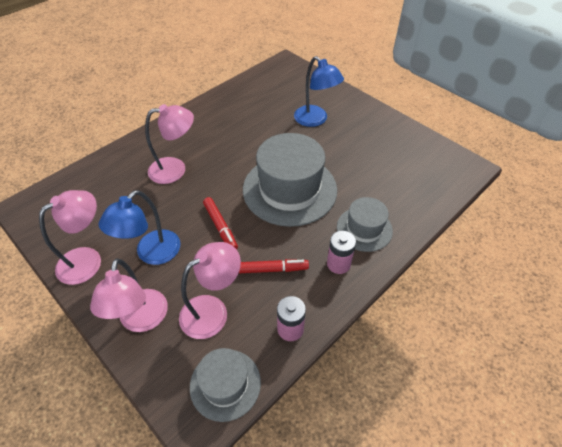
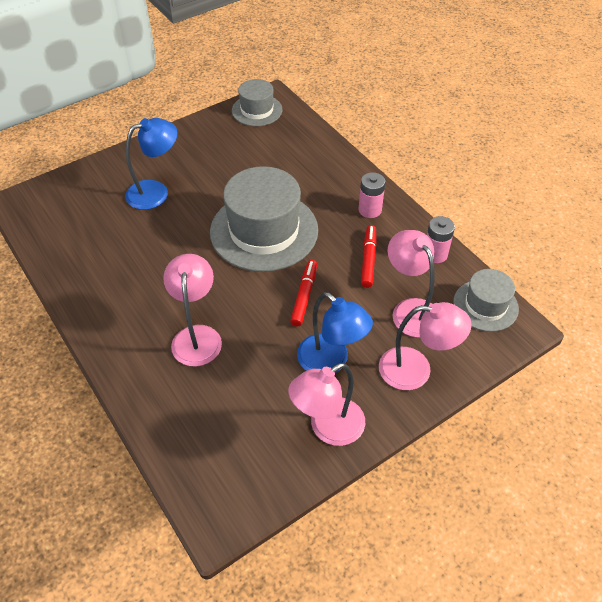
camera: 80 degrees left, 0 degrees up
pink lamp [39,190,101,285] -> pink lamp turned 90 degrees counterclockwise [288,363,365,446]
red marker [203,197,238,249] -> red marker turned 60 degrees counterclockwise [290,260,317,326]
grey hat [337,197,393,252] -> grey hat moved to [232,79,282,126]

